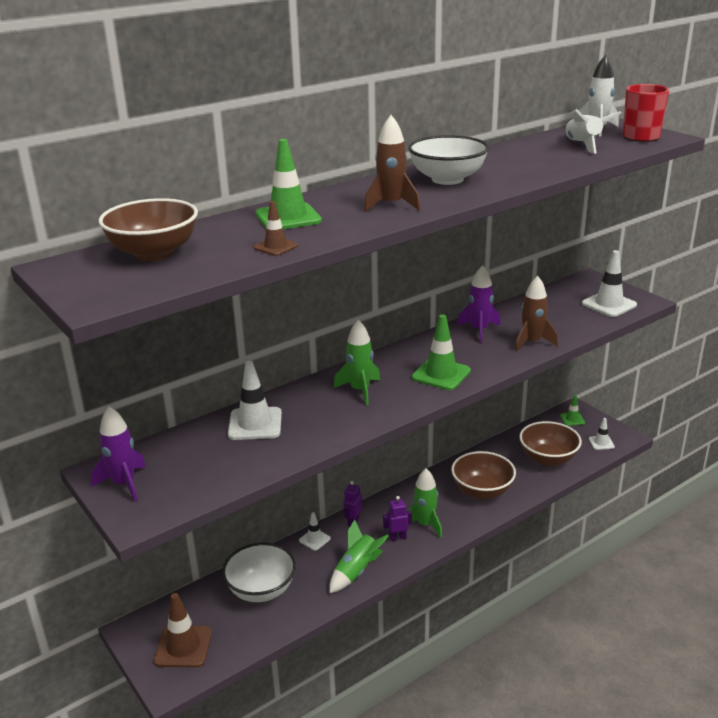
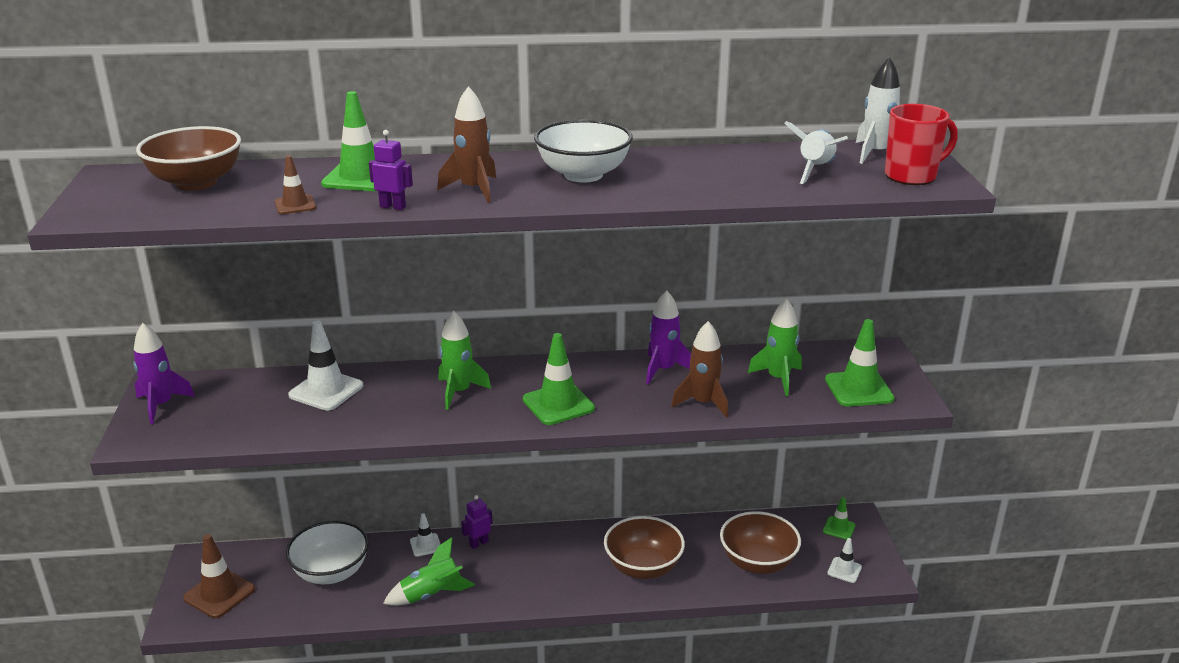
camera: 30 degrees right, 0 degrees up
purple robot [383,496,412,541] -> purple robot moved to [369,130,413,210]
green rocket [408,468,442,538] -> green rocket moved to [748,298,802,396]
white traffic cone [582,250,637,317] -> green traffic cone [825,319,895,407]

